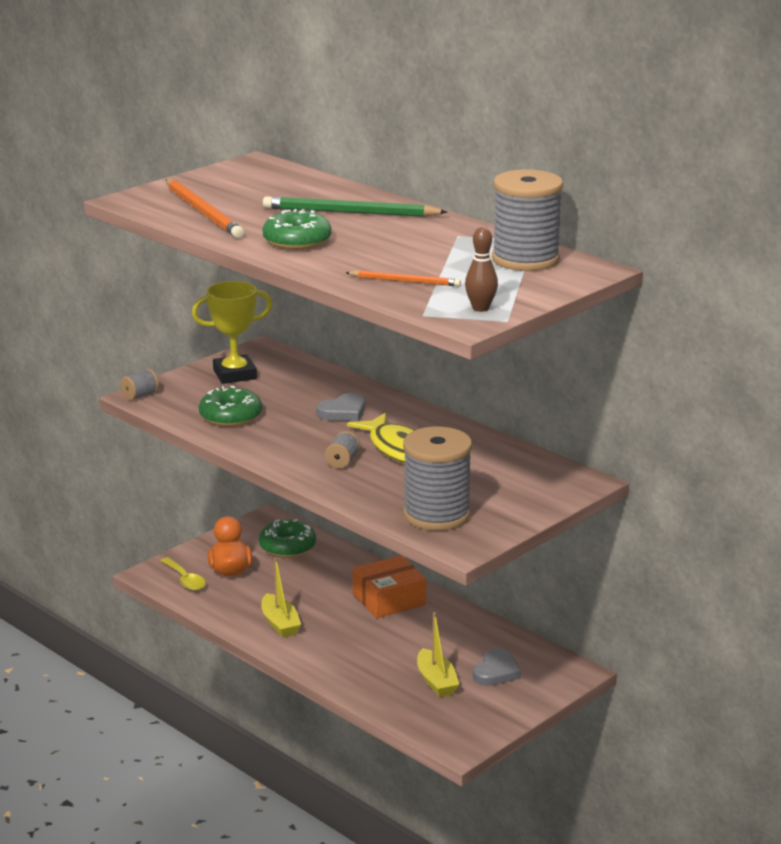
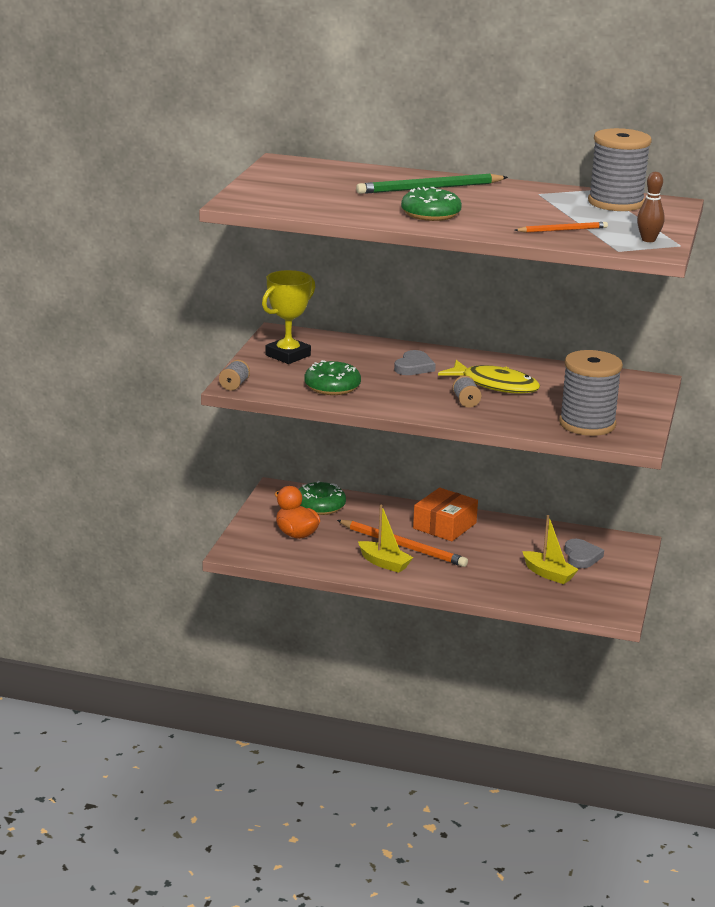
camera: 30 degrees left, 0 degrees up
yellow spoon [161,557,206,591] -> none
orange pencil [166,179,244,238] -> orange pencil moved to [337,520,468,567]

